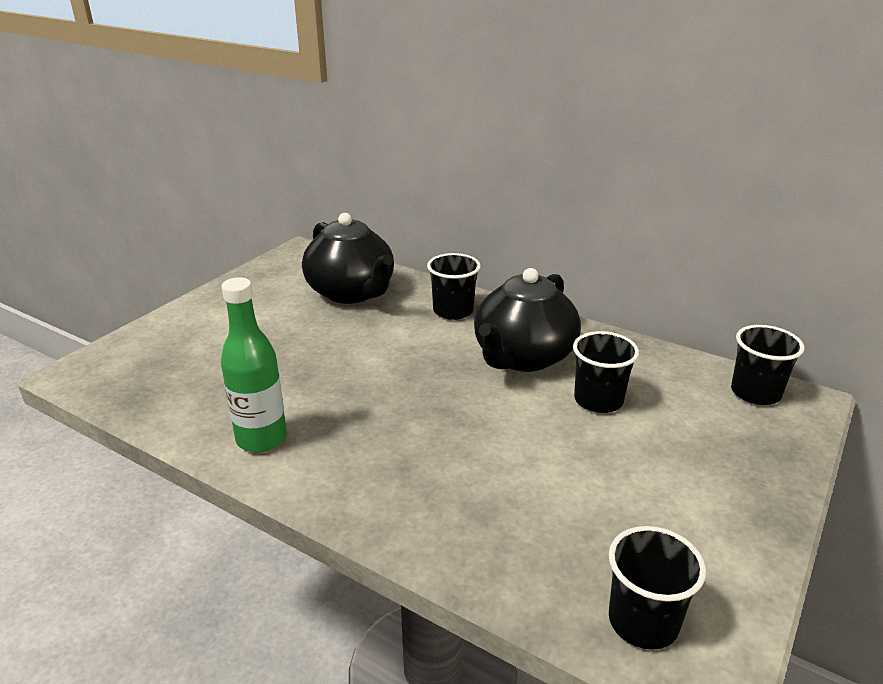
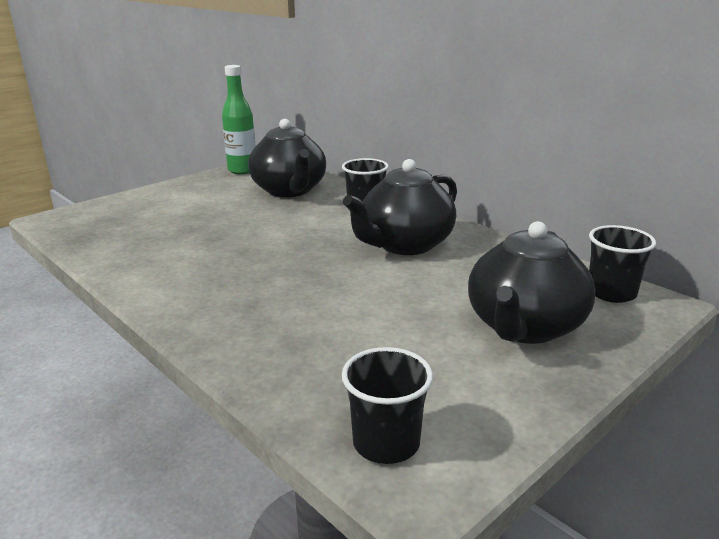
camera: 15 degrees right, 5 degrees down
green bottle [221,277,287,453] -> green bottle moved to [222,65,256,174]
black cup [573,331,639,413] -> none
none -> black teapot [468,221,596,344]

